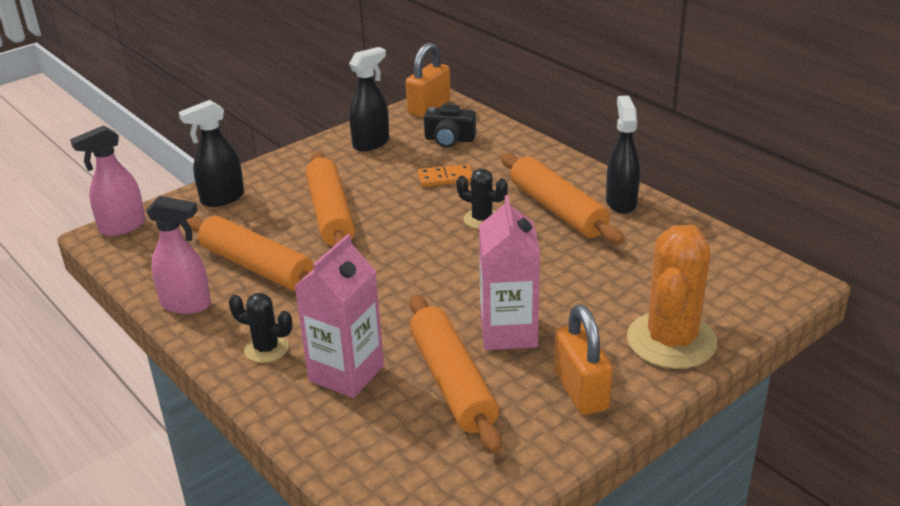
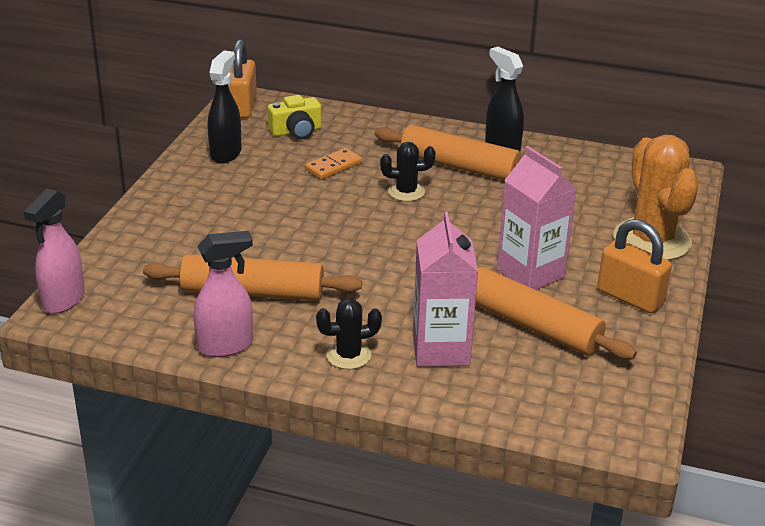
camera: 35 degrees left, 0 degrees up
black spray bottle [179,100,244,207] -> none
orange rolling pin [306,152,355,246] -> none
black camera [424,104,476,148] -> yellow camera [268,95,322,140]

